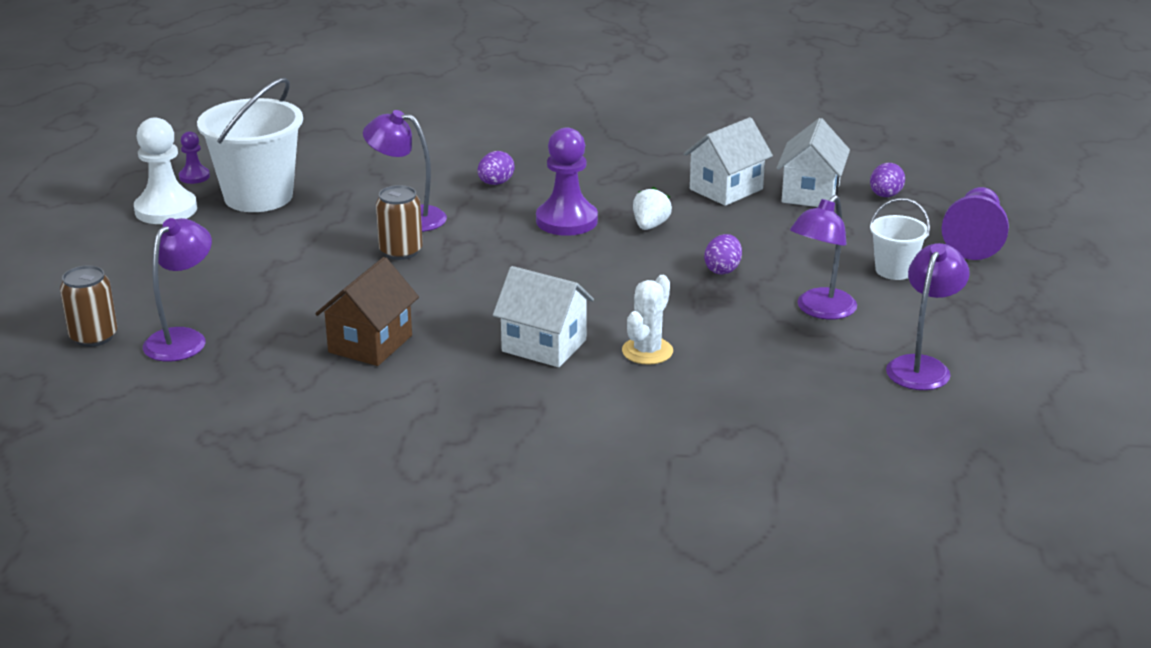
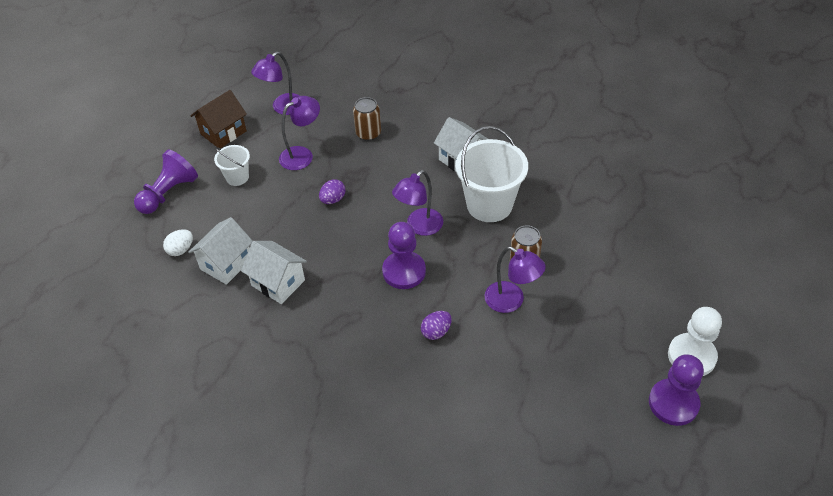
camera: 160 degrees left, 20 degrees up
brown can [60,265,117,347] -> brown can moved to [353,97,381,141]
purple lamp [143,218,212,362] -> purple lamp moved to [392,170,443,236]
purple pawn [179,131,210,184] -> purple pawn [649,354,704,426], size x1.95
white bucket [197,78,303,212] -> white bucket moved to [455,126,528,222]
brown house [315,257,419,366] -> brown house moved to [191,90,247,148]
white cactus [622,275,673,365] -> none
white strawberry [633,187,672,230] -> none
white house [683,117,773,206] -> white house turned 60 degrees clockwise [241,241,307,304]
purple egg [870,163,905,197] -> white egg [163,229,193,256]

